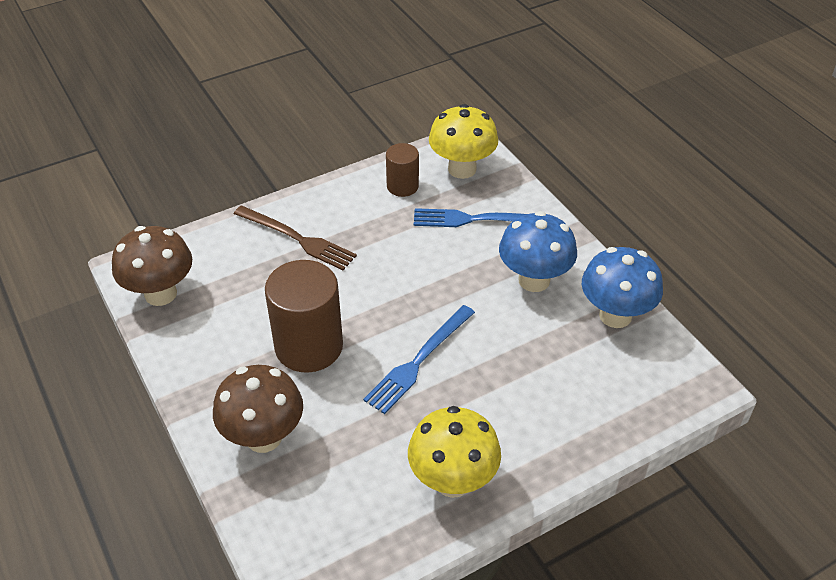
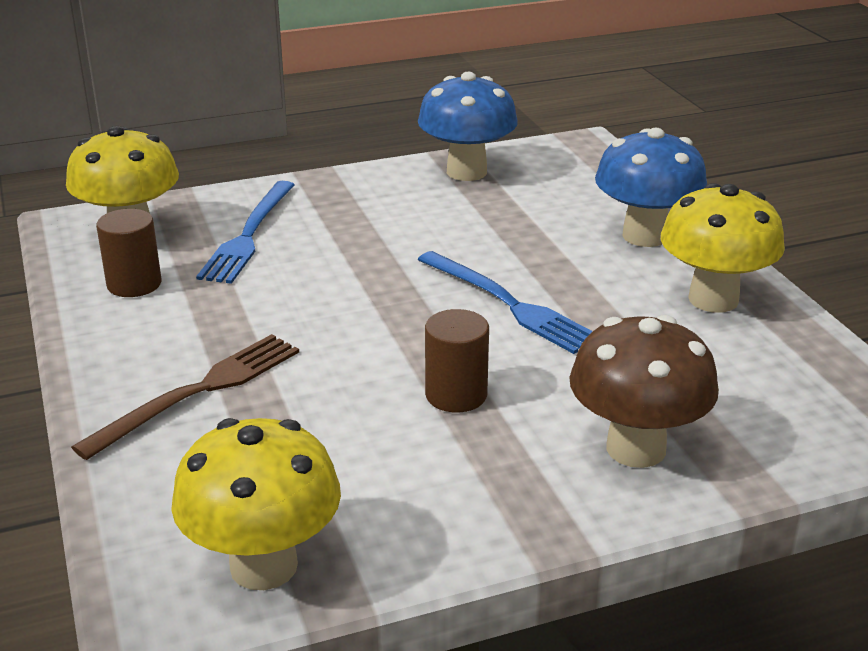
camera: 80 degrees left, 15 degrees down
brown mushroom [112,226,192,306] -> yellow mushroom [171,418,341,590]
brown cylinder [265,260,343,373] -> brown cylinder [425,309,489,412], size x0.55
blue mushroom [499,211,577,292] -> blue mushroom moved to [595,128,707,247]

